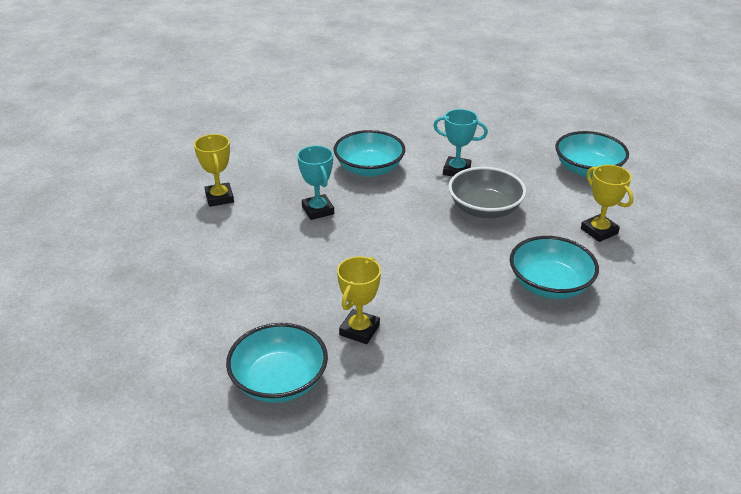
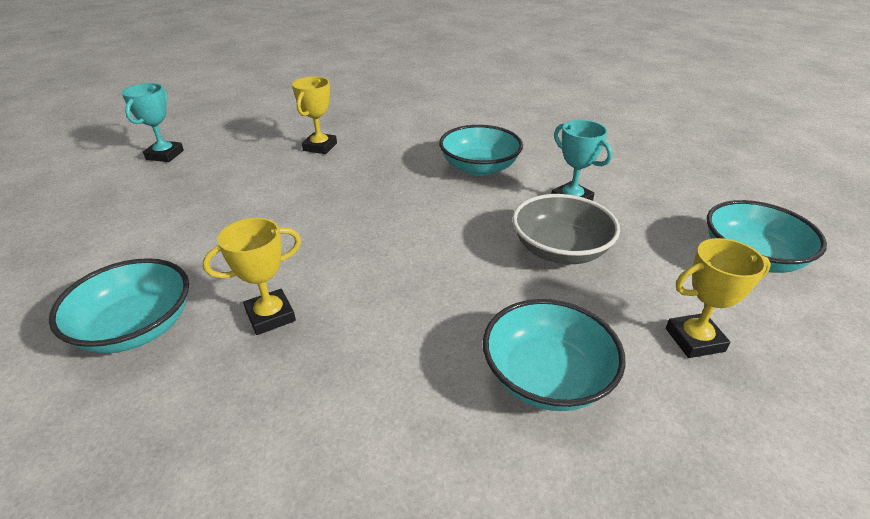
camera: 35 degrees right, 0 degrees up
turquoise trophy [297,146,334,220] -> turquoise trophy moved to [122,83,184,162]
yellow trophy [581,165,634,242] -> yellow trophy turned 75 degrees clockwise [666,238,771,358]

